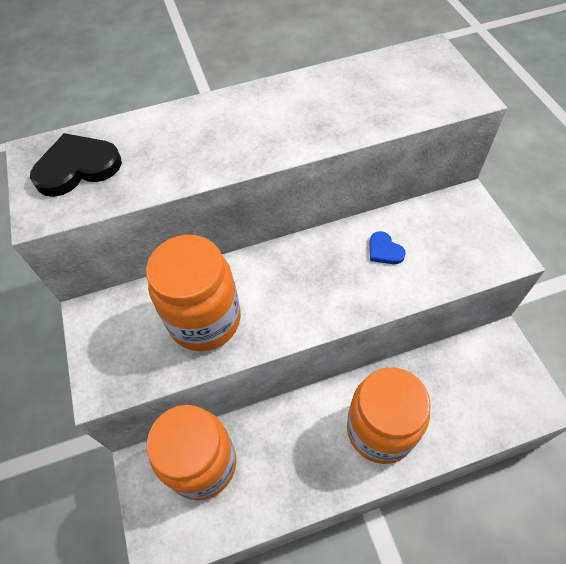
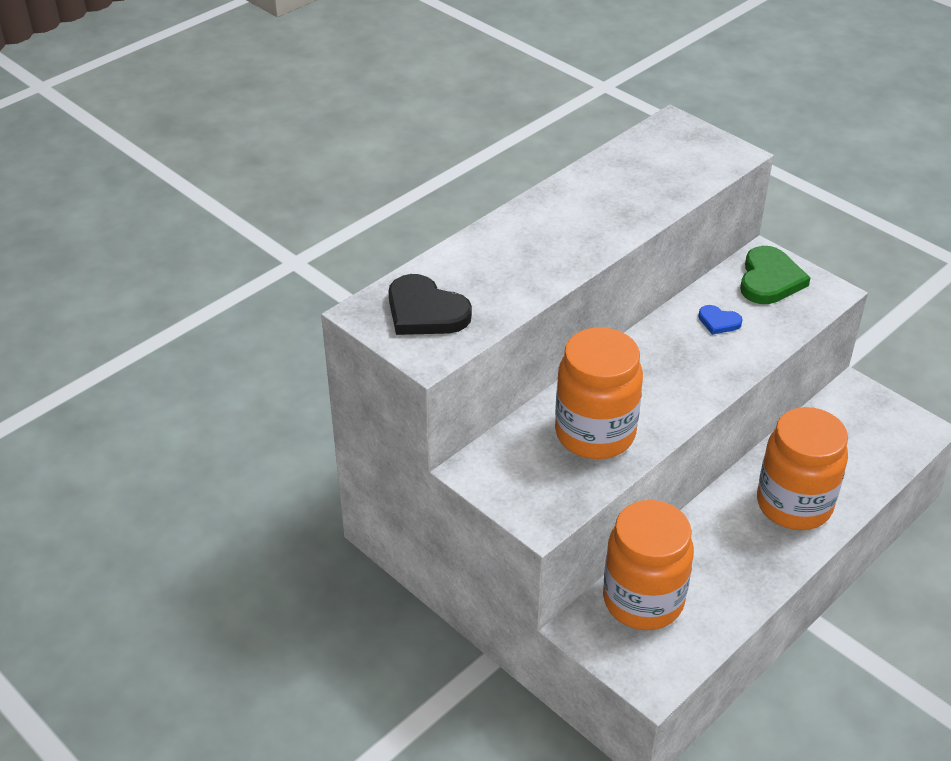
camera: 30 degrees left, 15 degrees down
black heart [30,133,122,197] -> black heart turned 90 degrees counterclockwise [388,274,472,335]
none -> green heart [740,246,810,304]

